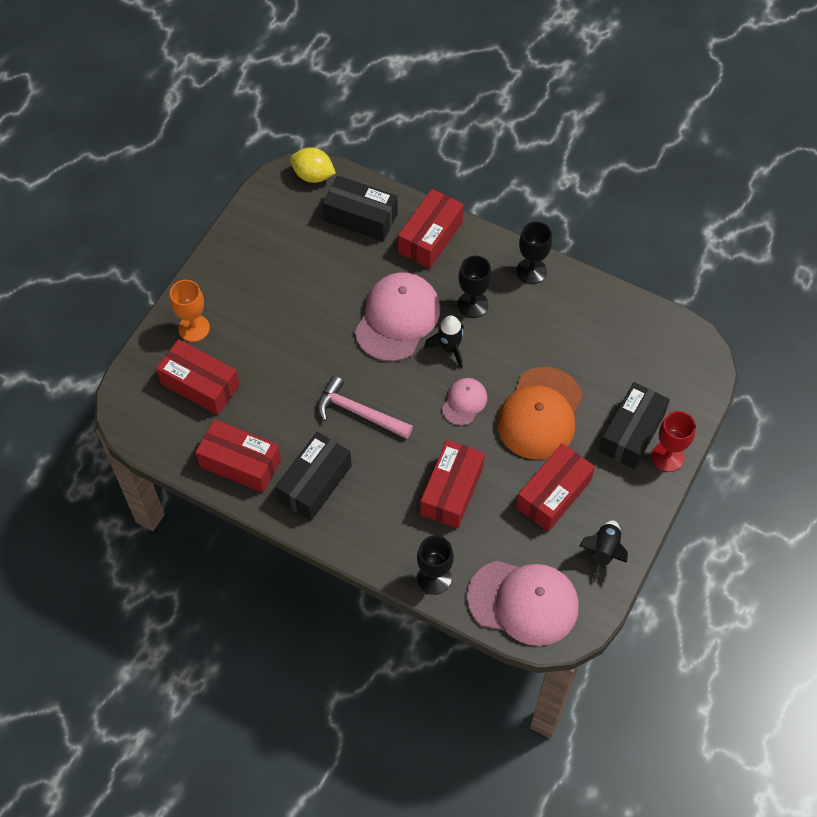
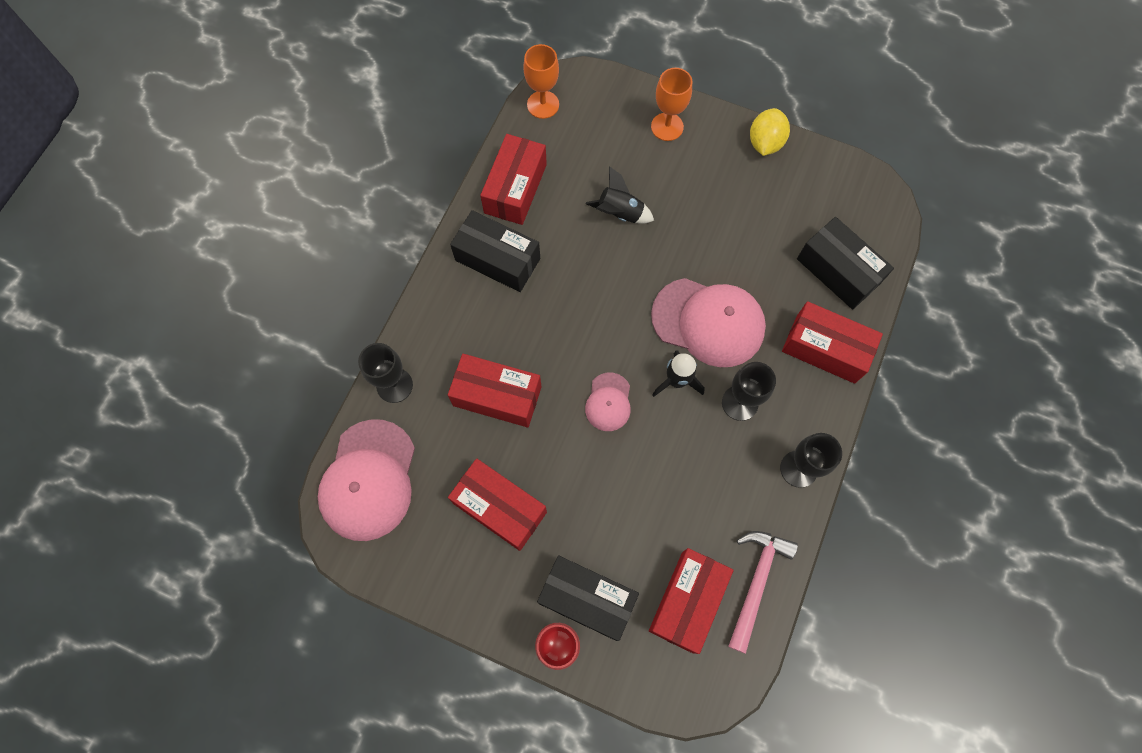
camera: 85 degrees right, 10 degrees up
red box [156,339,240,415] -> red box moved to [649,548,733,654]
yellow lemon [290,147,336,183] -> yellow lemon moved to [750,108,790,156]
pink hammer [318,376,413,439] -> pink hammer moved to [728,531,798,654]
black box [322,175,398,241] -> black box turned 60 degrees counterclockwise [797,217,894,310]
pink cap [442,378,487,426] -> pink cap turned 75 degrees clockwise [585,373,631,431]
orange cap [497,367,583,459] -> none
black rocket [579,520,628,583] -> black rocket moved to [586,166,654,224]
none -> orange goblet [523,44,559,119]

